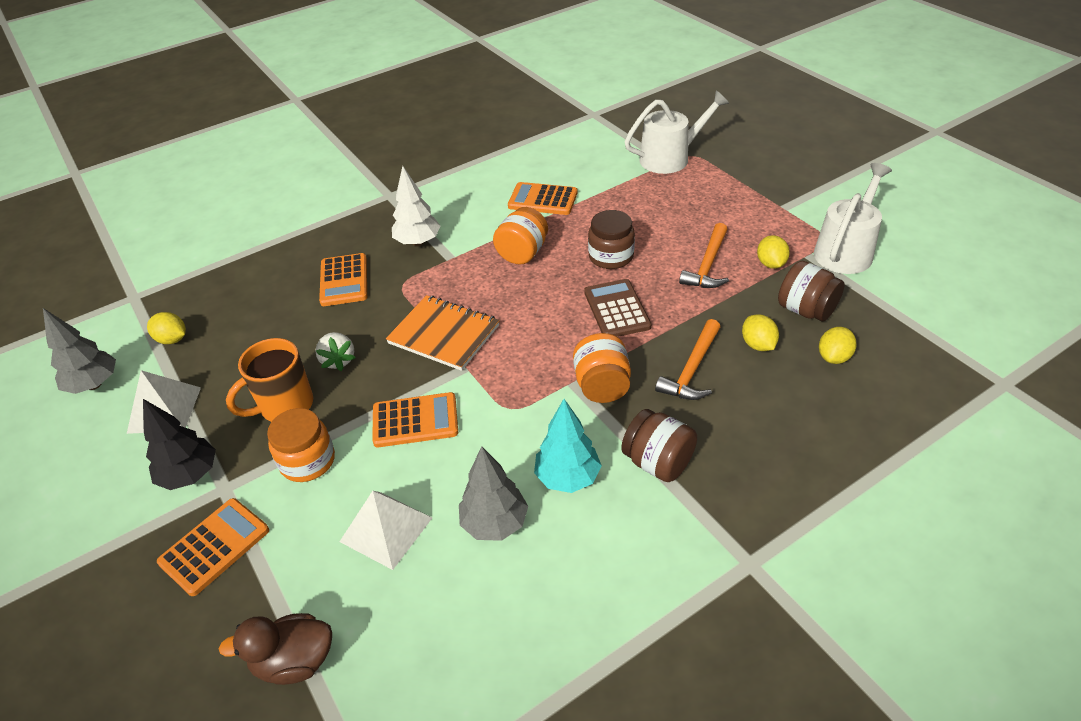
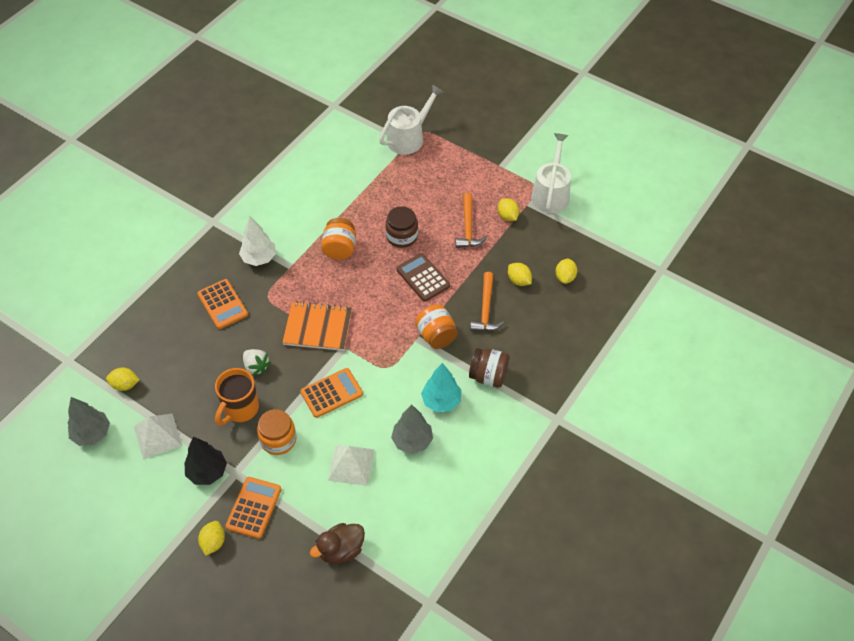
camera: 25 degrees left, 10 degrees up
orange calculator [508,182,578,215] -> none
brown jar [778,261,845,321] -> none
none -> yellow lemon [198,521,225,556]

